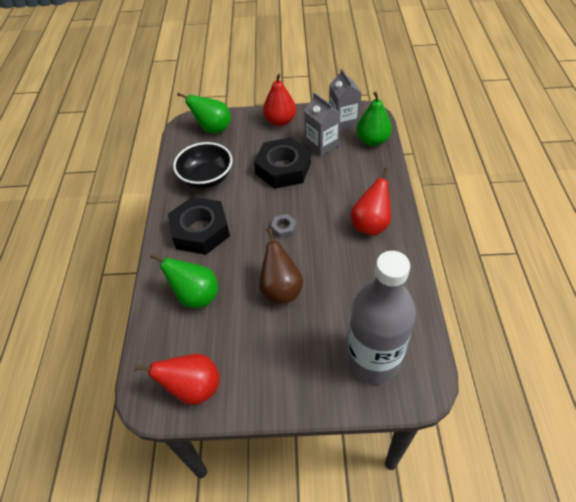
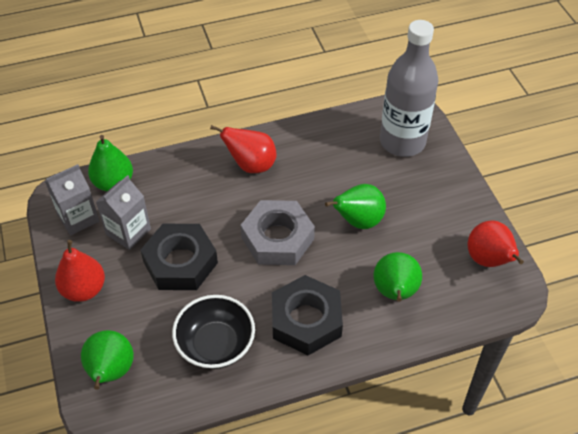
camera: 110 degrees left, 0 degrees up
brown pear [259,229,303,304] -> green pear [325,184,386,229]
grey nut [271,214,297,238] -> grey nut [241,200,315,265], size x2.41

